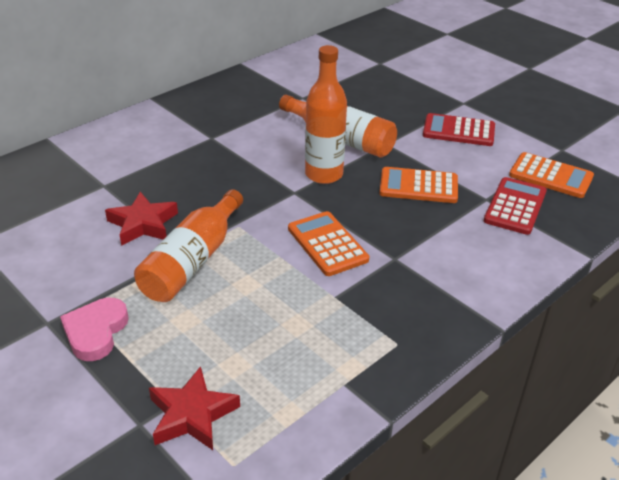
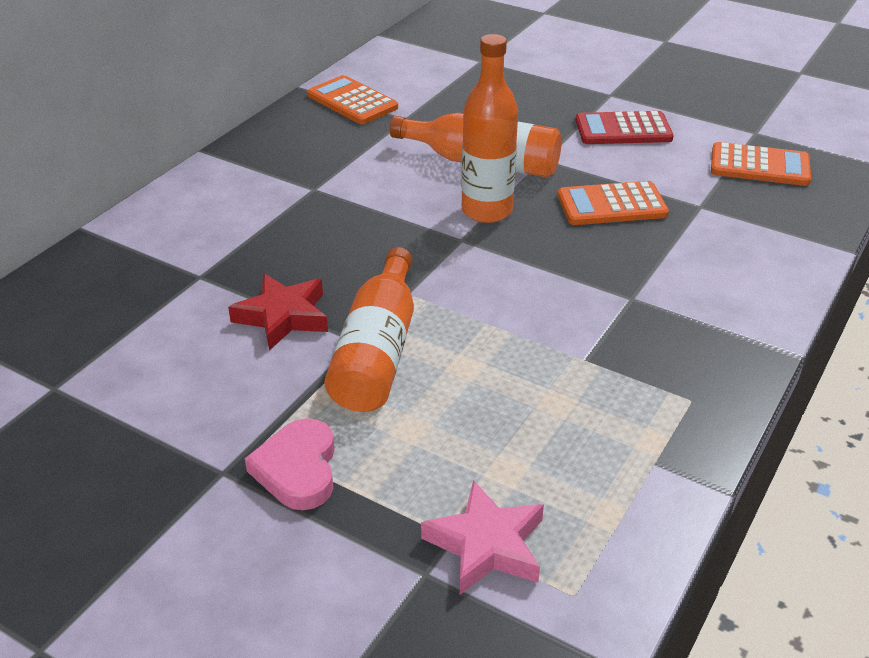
camera: 15 degrees left, 0 degrees up
red star [149,366,240,450] -> pink star [421,480,544,595]
orange calculator [288,211,369,276] -> orange calculator moved to [307,75,398,124]
red calculator [484,177,547,235] -> none

